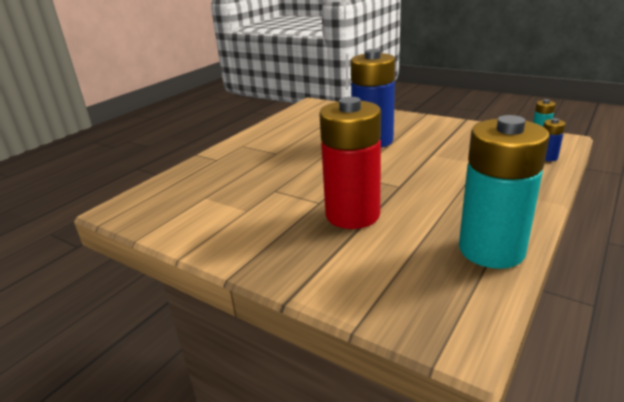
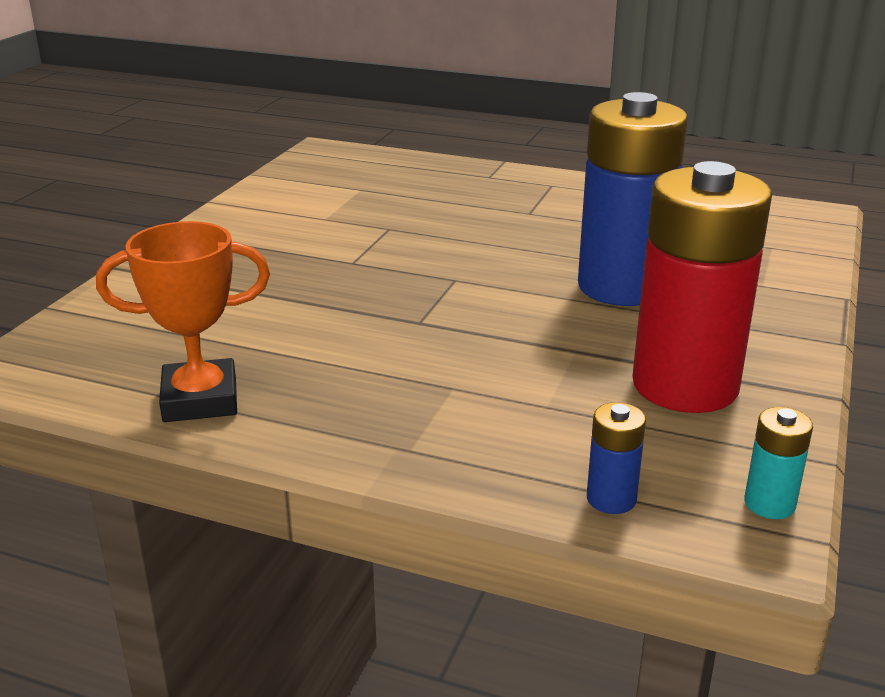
camera: 75 degrees right, 0 degrees up
red battery [320,97,381,229] -> red battery moved to [632,161,772,413]
turquoise battery [459,115,550,269] -> orange trophy [96,221,270,422]

